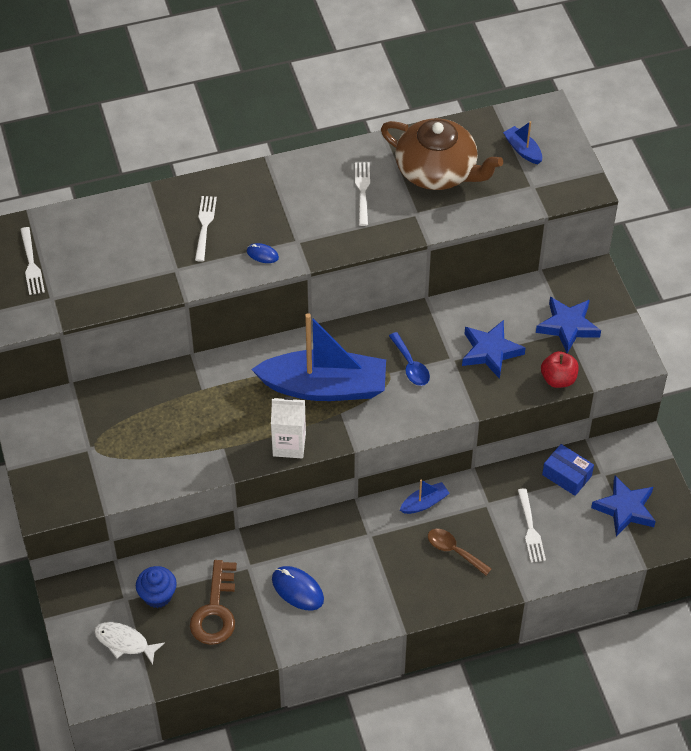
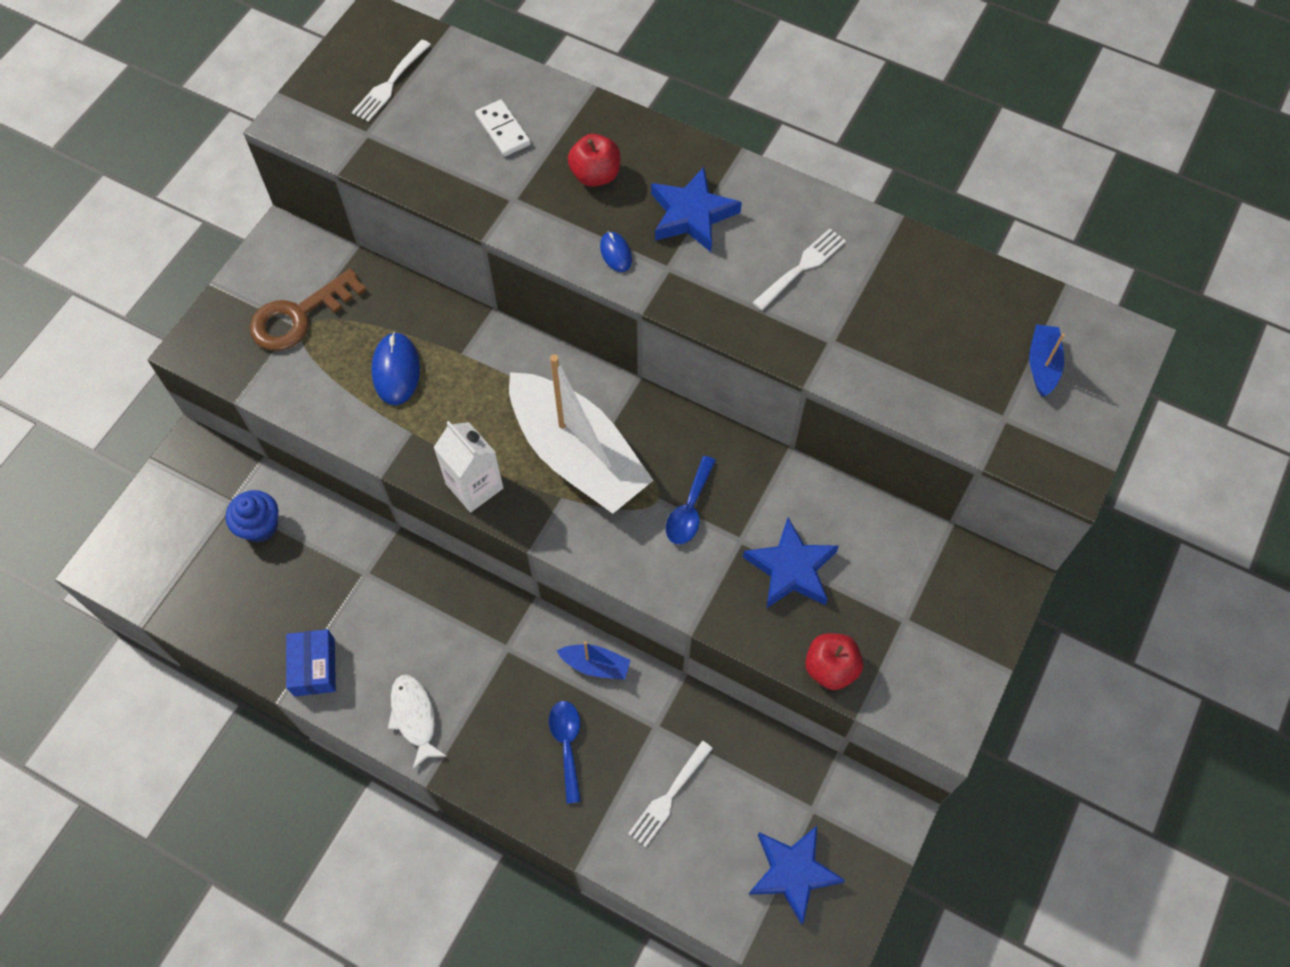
camera: 45 degrees right, 10 degrees up
white fish [94,622,165,665] -> white fish moved to [388,675,447,769]
brown key [190,560,237,645] -> brown key moved to [250,268,366,351]
white fork [195,196,217,262] -> red apple [568,134,620,187]
blue boat [251,313,386,401] -> white boat [509,355,654,514]
blue mouse [272,566,324,611] -> blue mouse moved to [371,332,420,405]
brown teapot [381,118,503,190] -> none
brown spoon [428,529,492,576] -> blue spoon [549,701,581,804]
blue star [536,297,601,353] -> blue star moved to [651,167,742,252]
blue box [542,444,594,496] -> blue box moved to [286,629,336,697]
none -> white domino [475,99,531,156]

